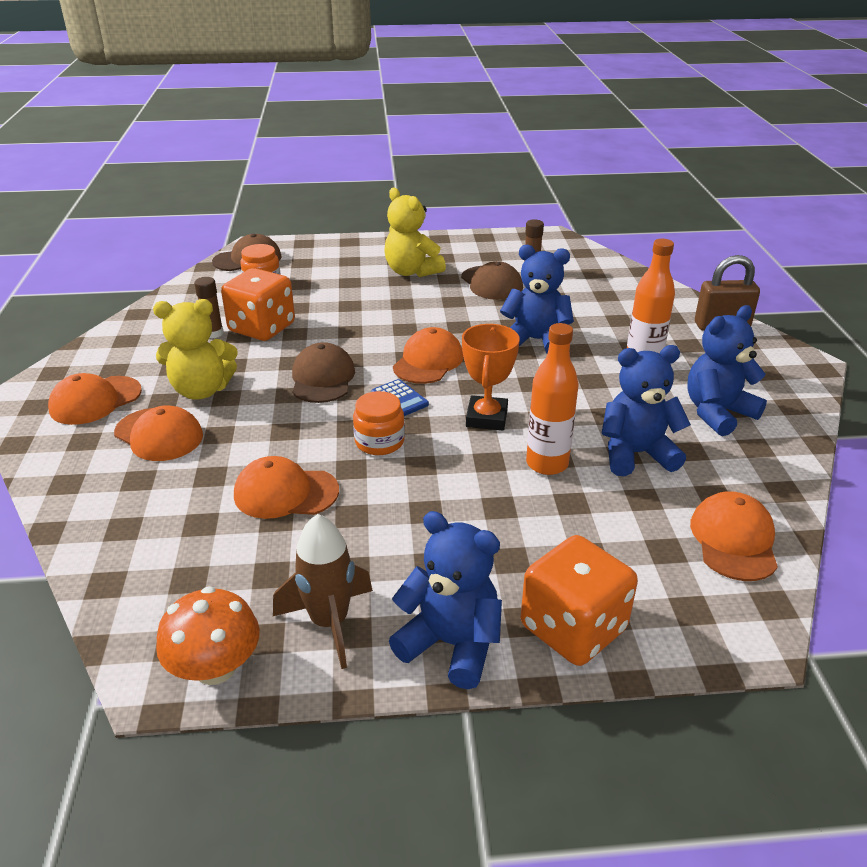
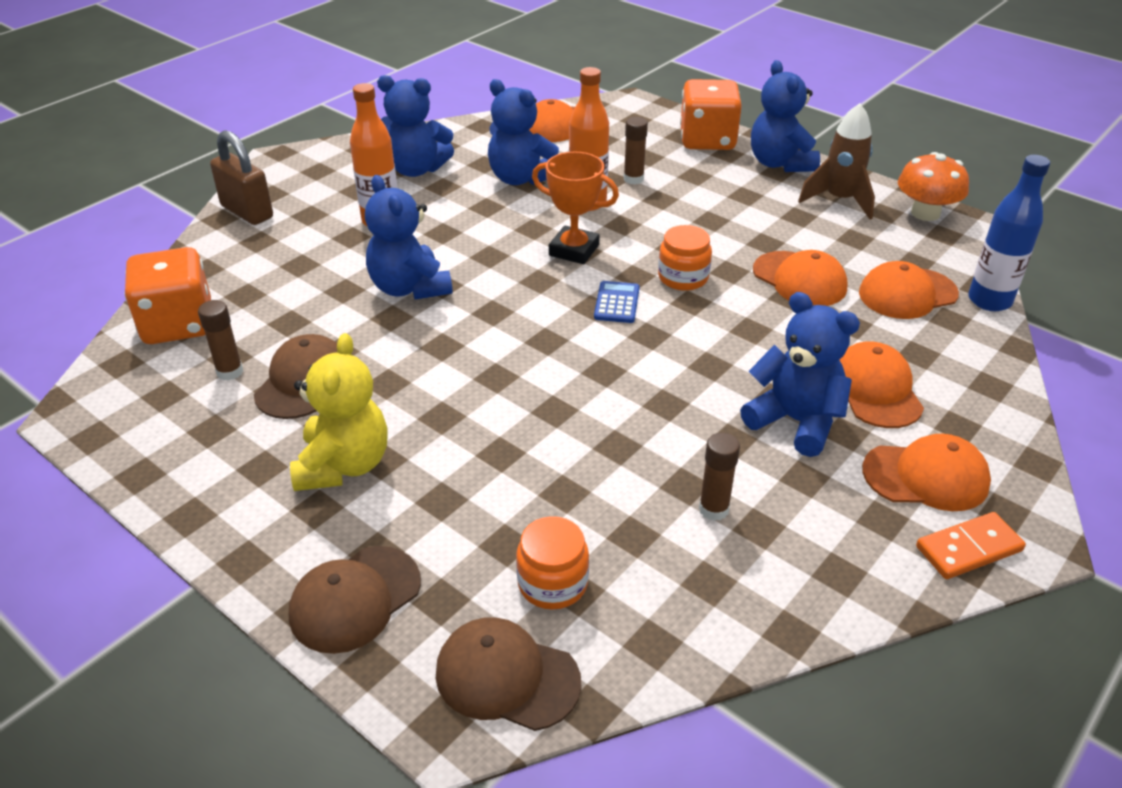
camera: 135 degrees left, 5 degrees up
yellow teddy bear [153,299,238,399] -> blue teddy bear [740,292,860,457]
orange dice [221,268,295,341] -> orange dice moved to [124,247,211,344]
brown cap [292,342,355,403] -> brown cap moved to [289,546,421,654]
orange cap [393,327,463,384] -> orange cap moved to [859,261,959,319]
orange trophy [462,324,520,431] -> orange trophy turned 60 degrees clockwise [532,152,619,264]
none -> brown glue stick [624,117,648,184]
none -> orange domino [916,512,1026,579]
none -> blue bottle [968,155,1050,311]

